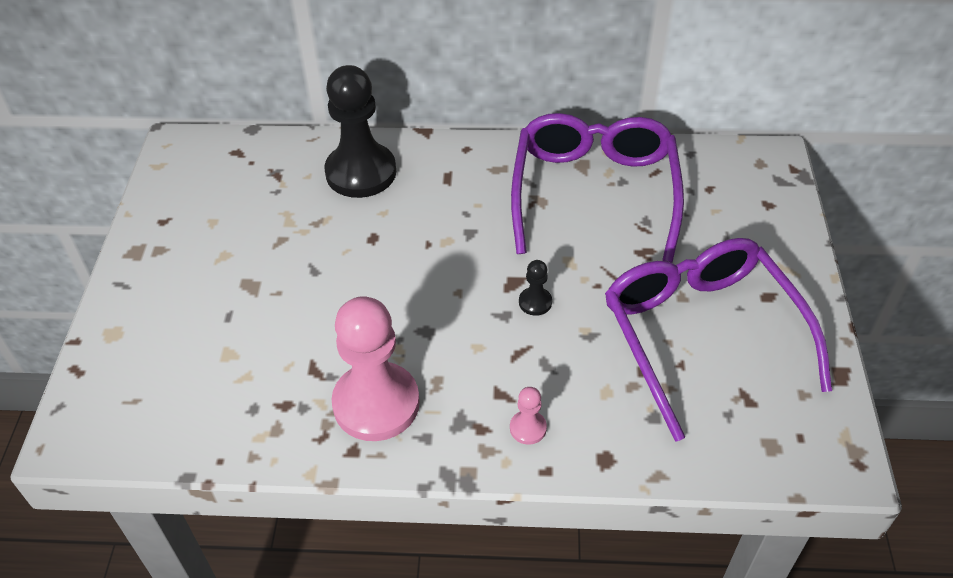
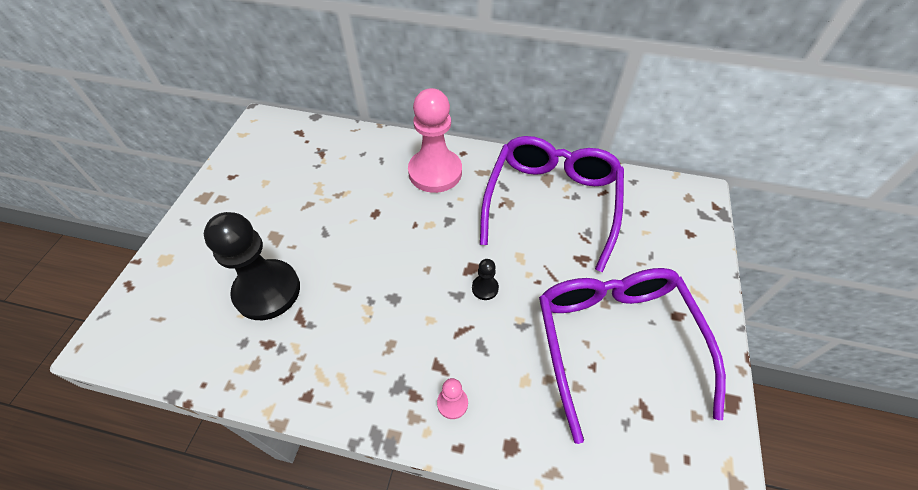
camera: 10 degrees right, 5 degrees up
black pawn [324,65,396,198] -> black pawn moved to [204,212,300,320]
pink pawn [332,296,420,441] -> pink pawn moved to [408,88,462,193]

